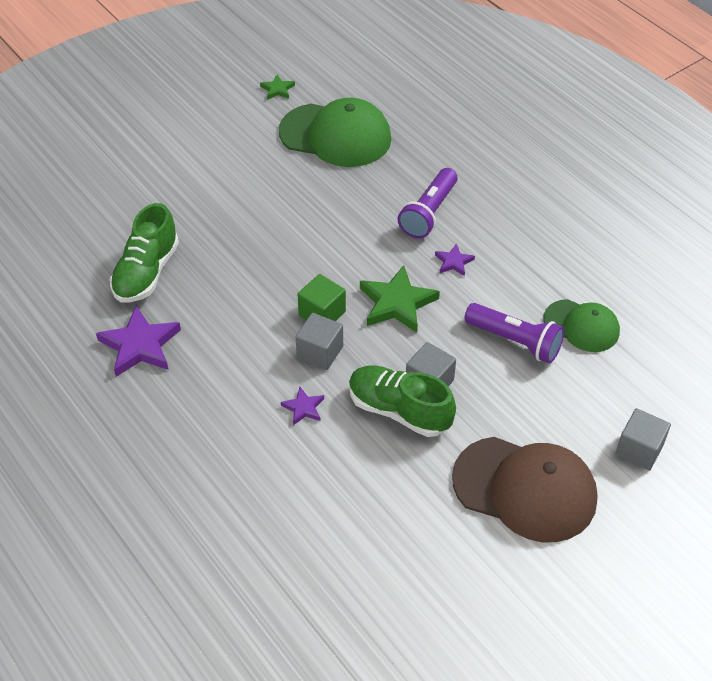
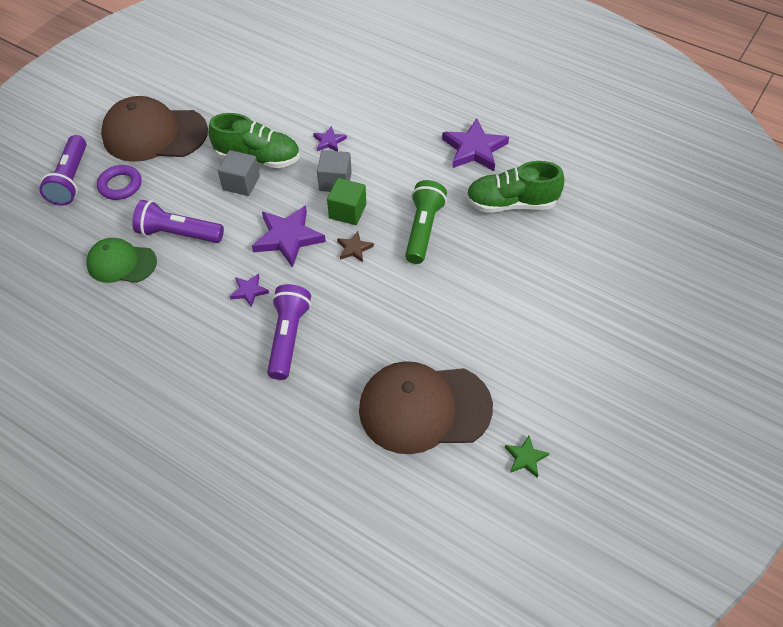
camera: 160 degrees right, 5 degrees up
green shoe [110,203,179,303] -> green shoe turned 90 degrees counterclockwise [466,161,564,213]
green cap [279,98,391,167] -> brown cap [359,361,493,454]
green star [360,265,440,333] -> purple star [252,205,326,268]
grey cube [615,408,671,471] -> purple flashlight [39,135,86,206]
none -> purple ring [97,165,142,200]
none -> brown star [337,231,374,262]
none -> green flashlight [405,180,447,264]

